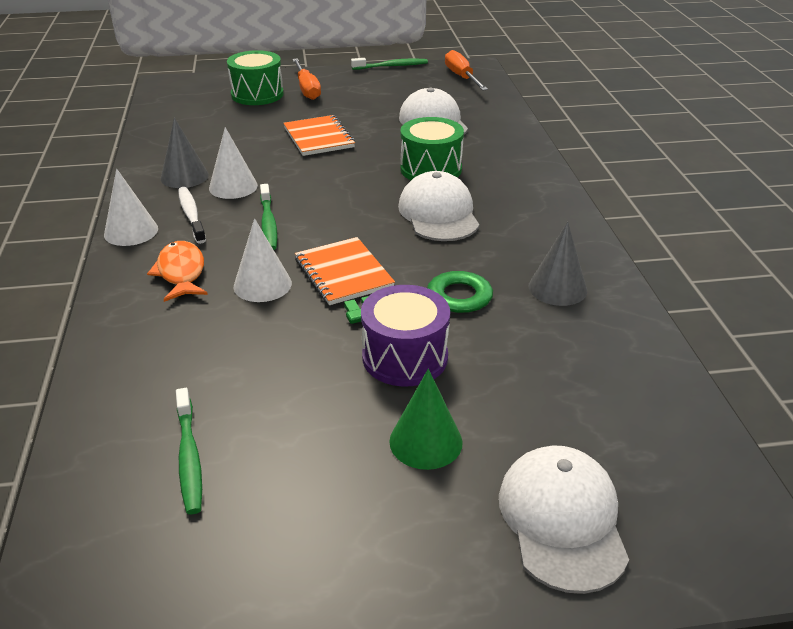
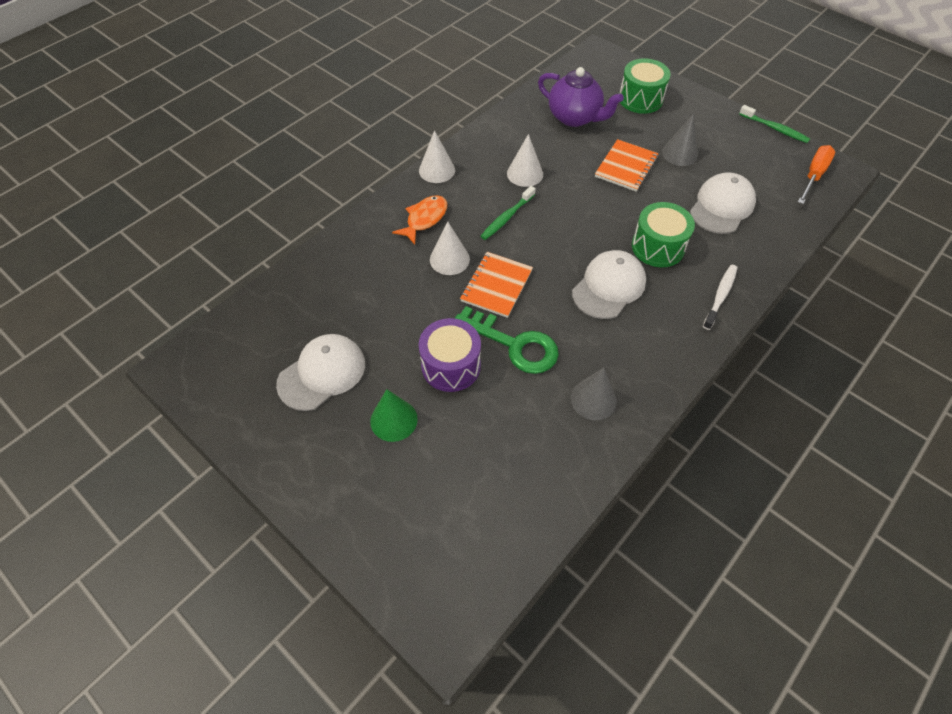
camera: 50 degrees right, 20 degrees up
grey cone [161,118,209,188] -> grey cone moved to [662,113,698,166]
green toothbrush [176,388,202,514] -> none
white toothbrush [178,187,206,244] -> white toothbrush moved to [703,265,738,330]
orange screwdriver [292,58,321,100] -> none
white cap [499,445,629,594] -> white cap moved to [276,334,365,411]
none -> purple teapot [538,67,624,127]

